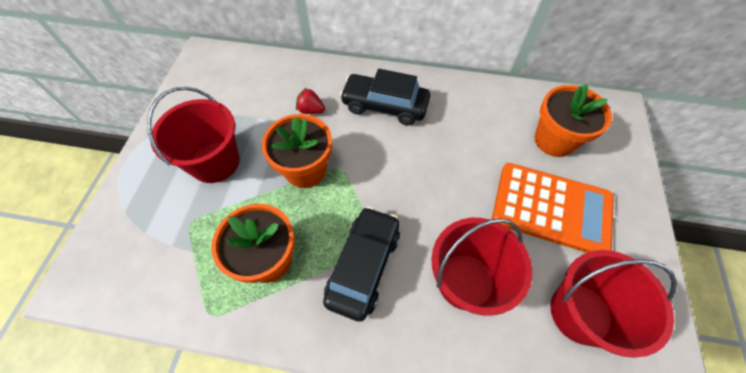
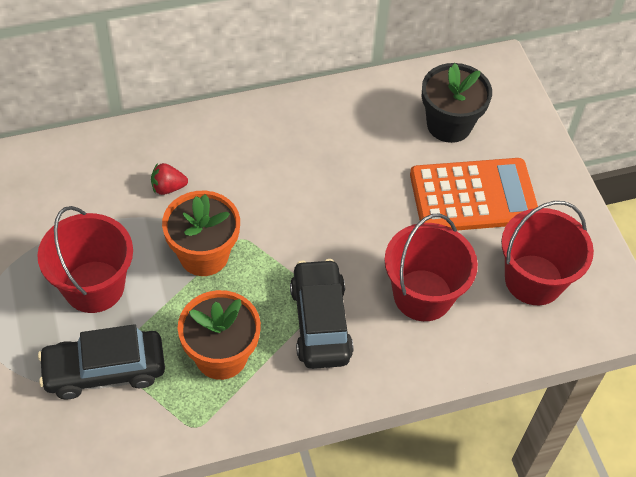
camera: 30 degrees left, 5 degrees down
black car [340,69,430,126] -> black car moved to [38,324,165,400]
orange flower pot [535,84,612,157] -> black flower pot [421,63,492,143]

